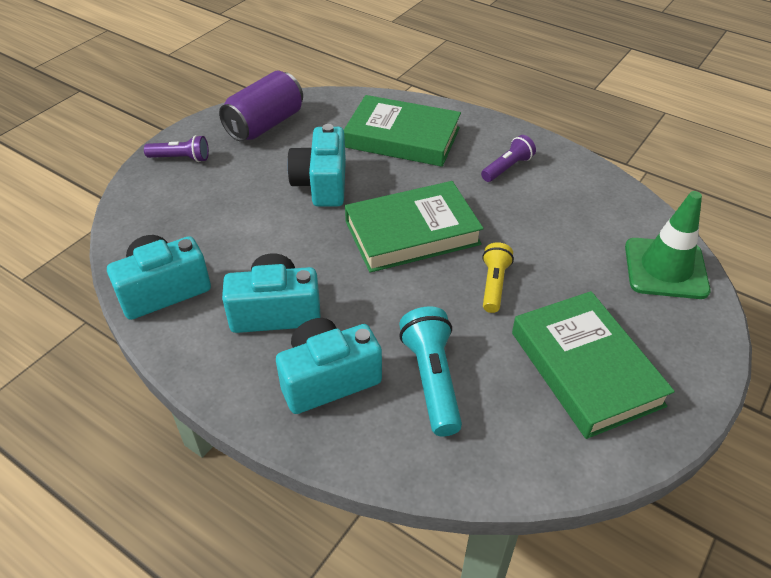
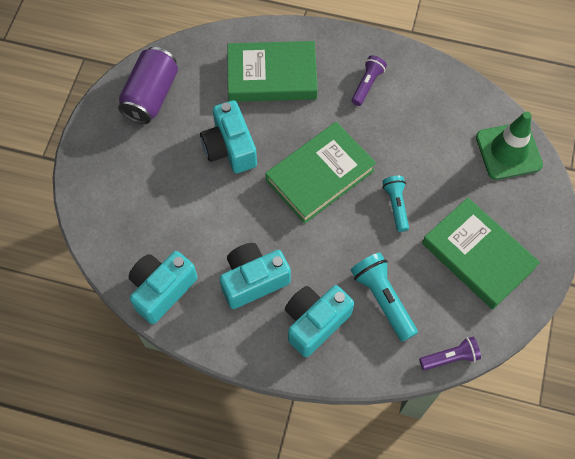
camera: 20 degrees left, 20 degrees up
purple flashlight [144,135,209,162] -> purple flashlight moved to [419,337,481,370]
yellow flashlight [482,242,514,313] -> turquoise flashlight [382,176,409,232]

